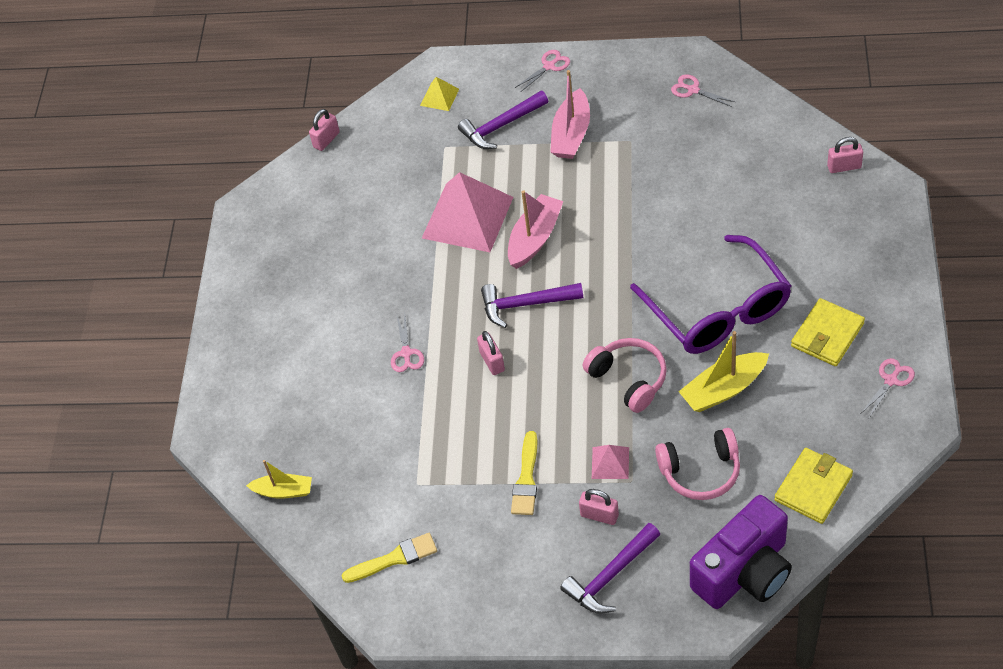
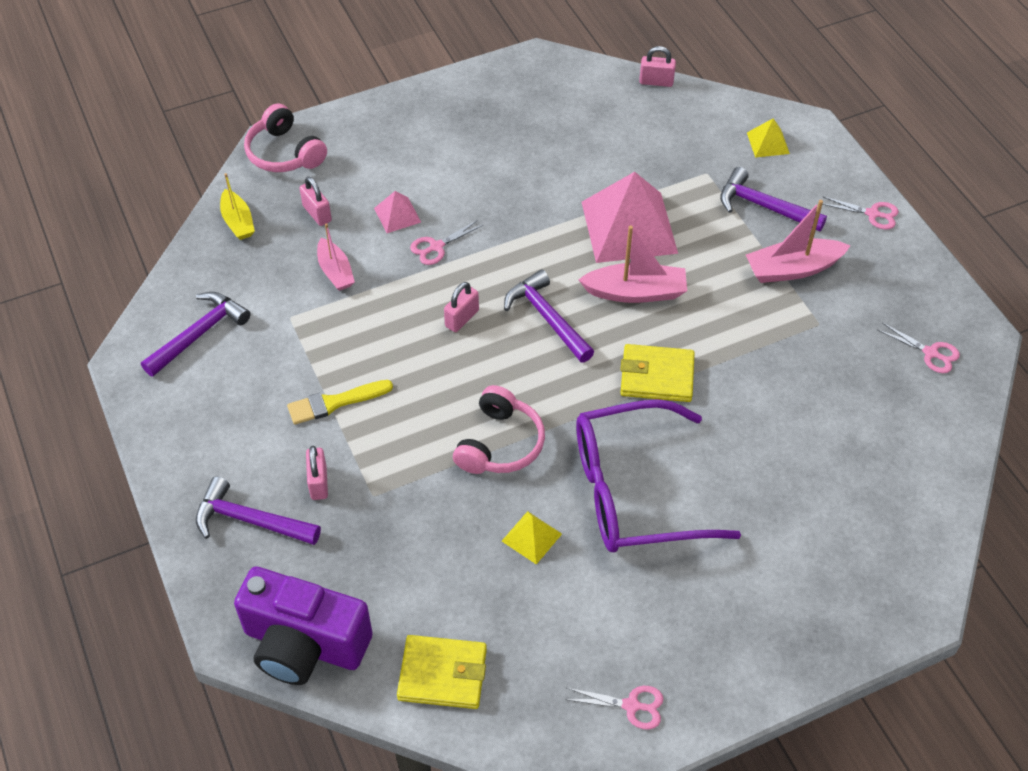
camera: 55 degrees right, 0 degrees up
yellow brush [342,533,437,583] -> purple hammer [141,292,251,377]
pink pyramid [592,445,629,479] -> pink pyramid moved to [374,191,421,233]
purple glasses [630,235,791,354] -> purple glasses turned 45 degrees clockwise [576,399,741,553]
pink headphones [655,428,740,500] -> pink headphones moved to [244,104,327,172]
pink scissors [671,74,735,107] -> pink scissors turned 120 degrees clockwise [878,323,960,373]
yellow boat [678,331,769,412] -> yellow pyramid [502,511,562,565]
yellow wallet [791,298,865,366] -> yellow wallet moved to [620,344,695,402]
pink padlock [827,137,863,173] -> pink padlock moved to [300,177,332,226]
none -> pink boat [317,223,355,291]

